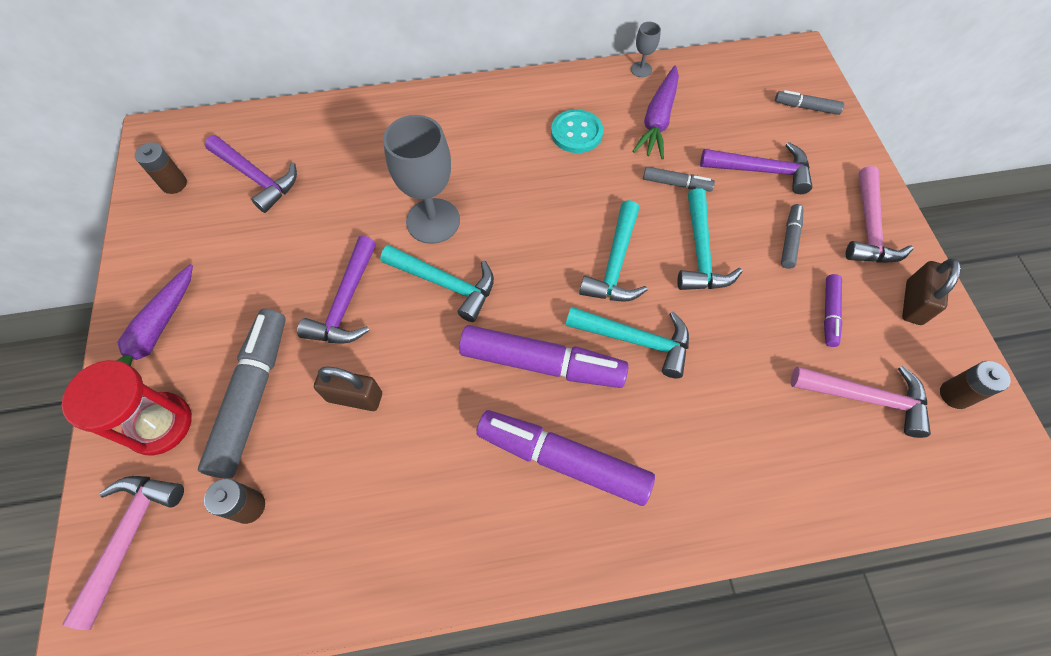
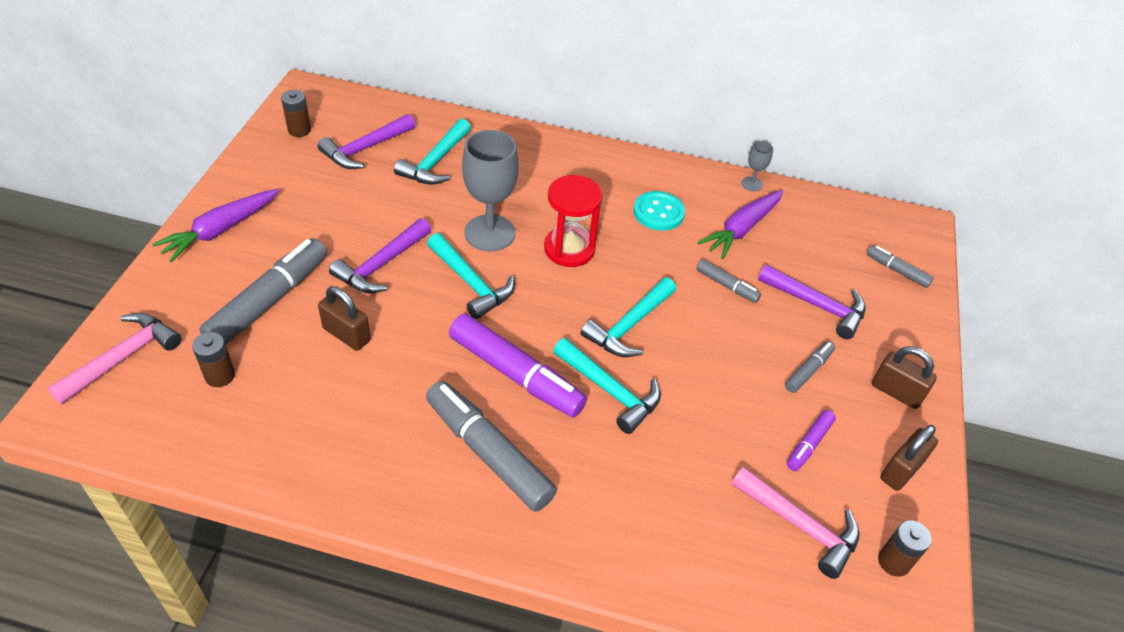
camera: 20 degrees right, 15 degrees down
red hourglass [62,360,192,456] -> red hourglass moved to [544,175,602,267]
purple hammer [205,135,297,213] -> purple hammer turned 75 degrees clockwise [318,114,416,169]
purple marker [476,410,655,506] -> grey marker [426,381,557,512]
turquoise hammer [677,188,743,290] -> turquoise hammer moved to [394,119,471,185]
pink hammer [846,166,914,263] -> brown padlock [872,346,937,409]

